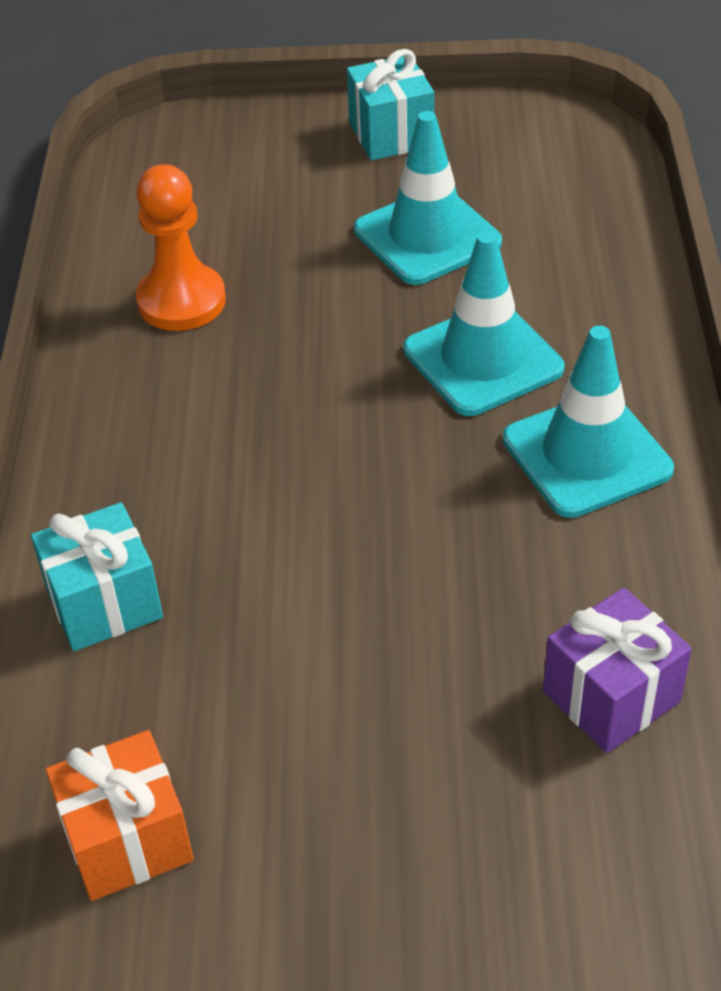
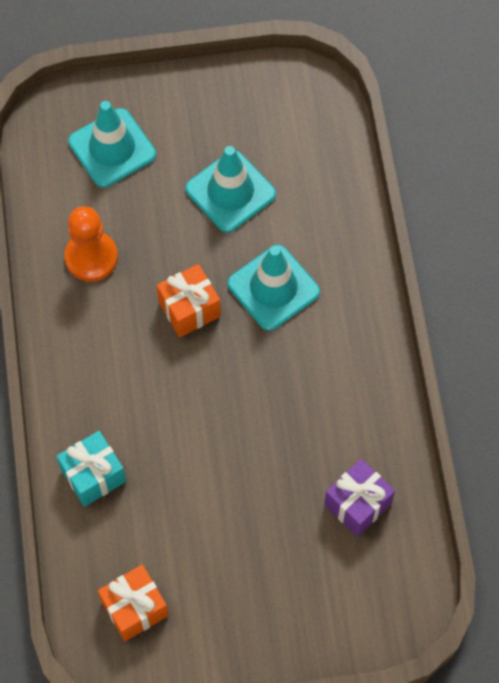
camera: 10 degrees left, 20 degrees up
turquoise gift [347,49,434,160] -> none
turquoise traffic cone [503,326,674,518] -> turquoise traffic cone moved to [68,101,156,188]
none -> orange gift [157,264,221,337]

